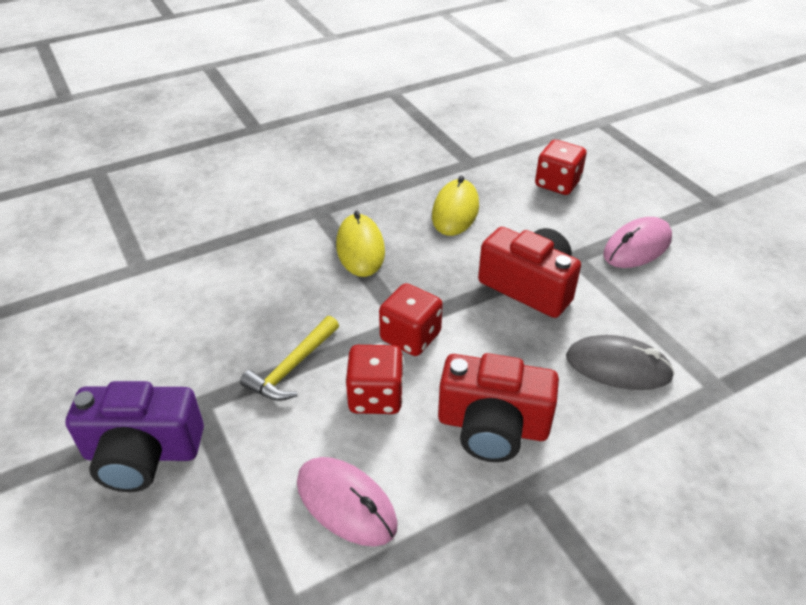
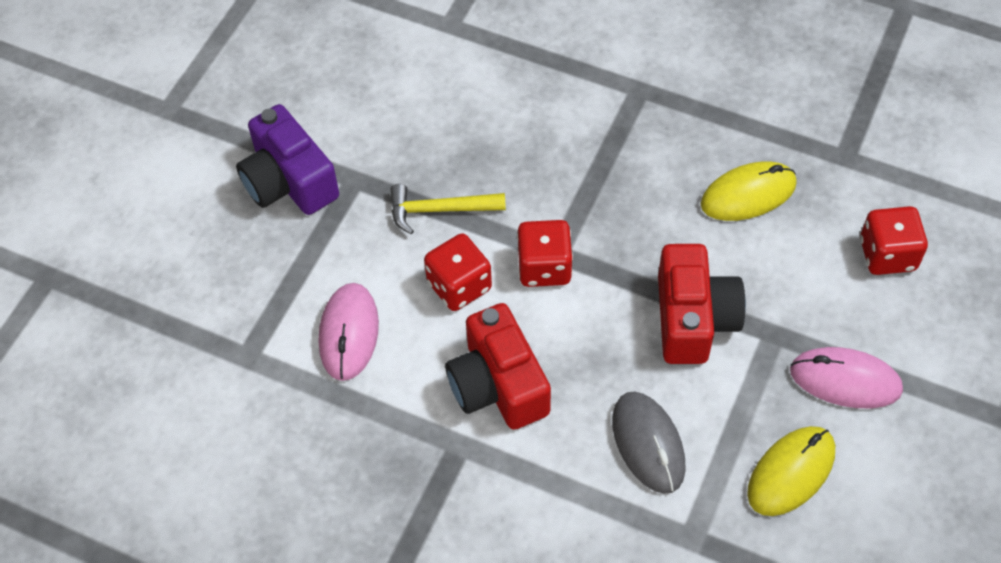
camera: 55 degrees right, 15 degrees up
yellow mouse [336,211,385,277] -> yellow mouse moved to [747,426,835,516]

